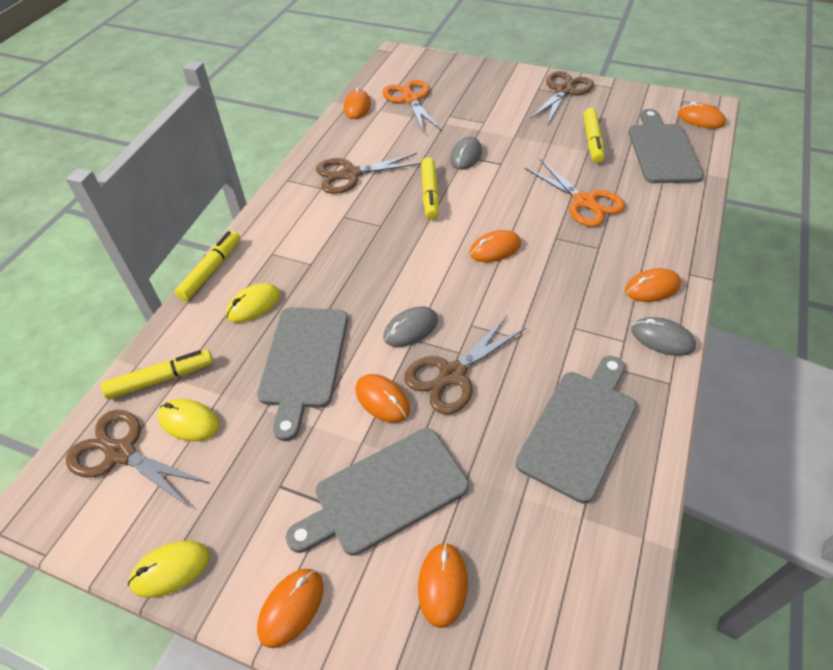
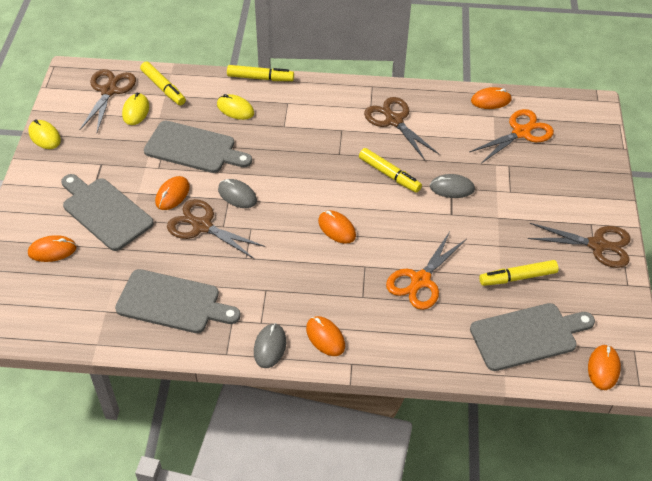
camera: 70 degrees right, 0 degrees up
grey cutting board [257,307,348,441] -> grey cutting board turned 150 degrees counterclockwise [144,121,252,173]
orange mouse [257,569,323,648] -> none
yellow marker [421,157,439,220] -> yellow marker turned 120 degrees counterclockwise [359,148,422,193]

